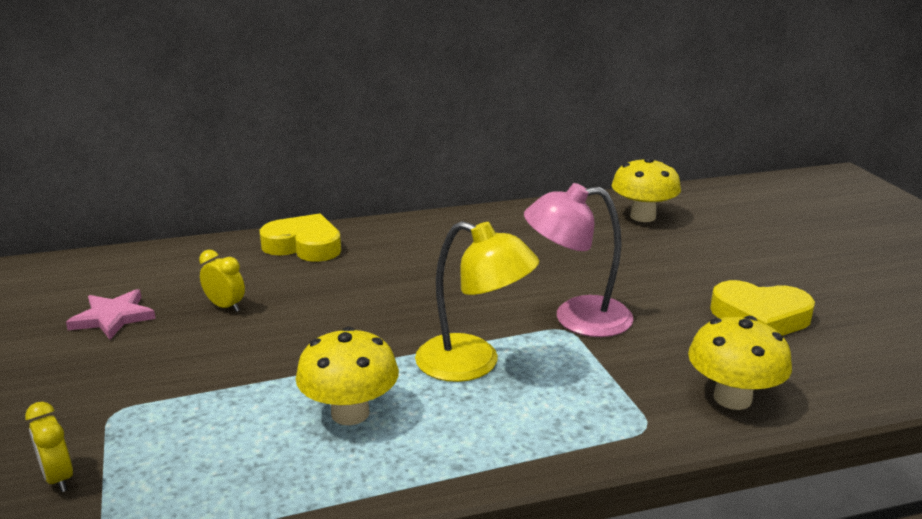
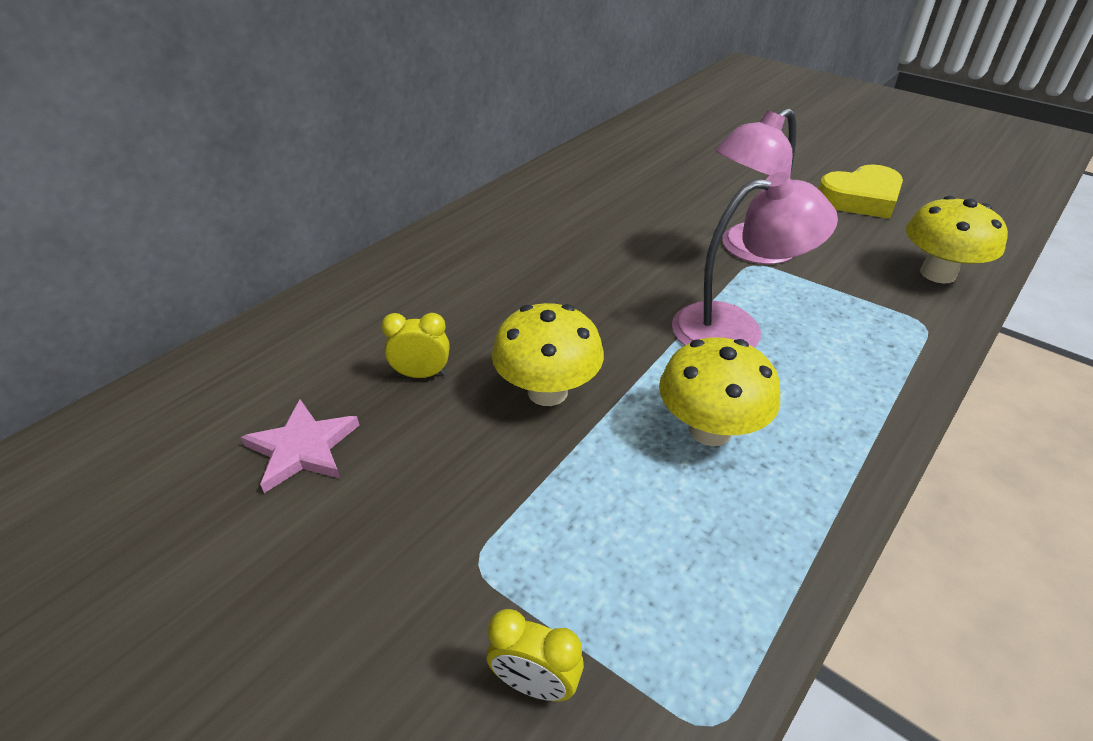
camera: 35 degrees left, 15 degrees up
yellow heart [260,213,341,262] -> none
yellow lamp [415,221,539,382] -> pink lamp [672,172,838,348]
yellow mushroom [612,157,681,222] -> yellow mushroom moved to [492,303,604,406]

